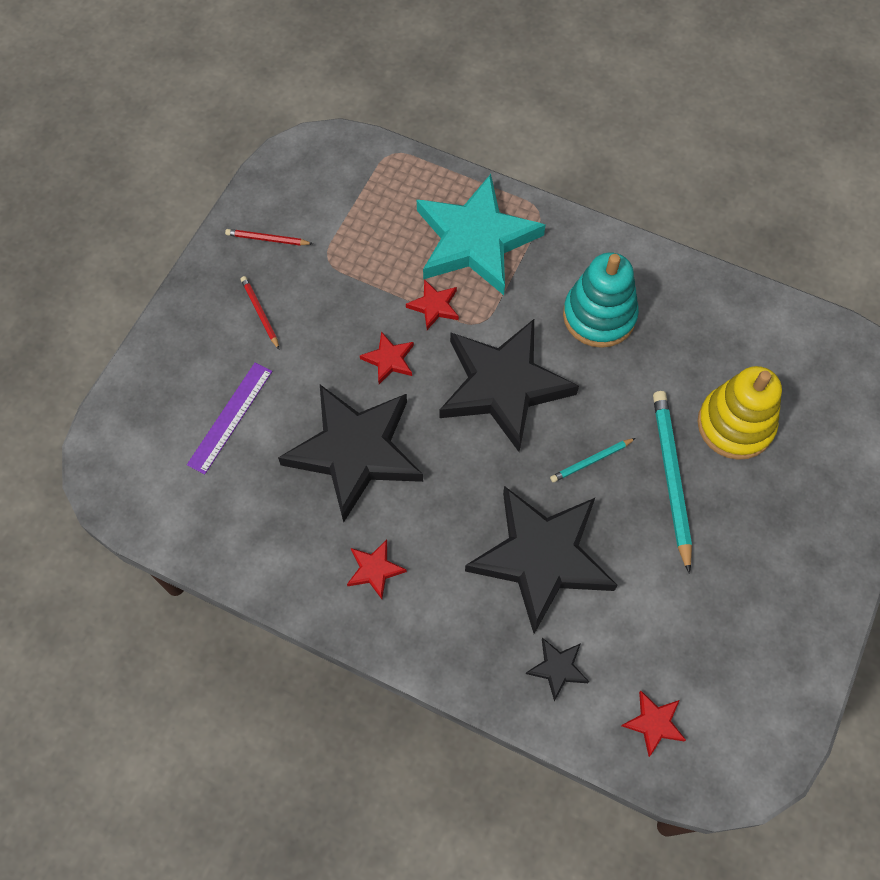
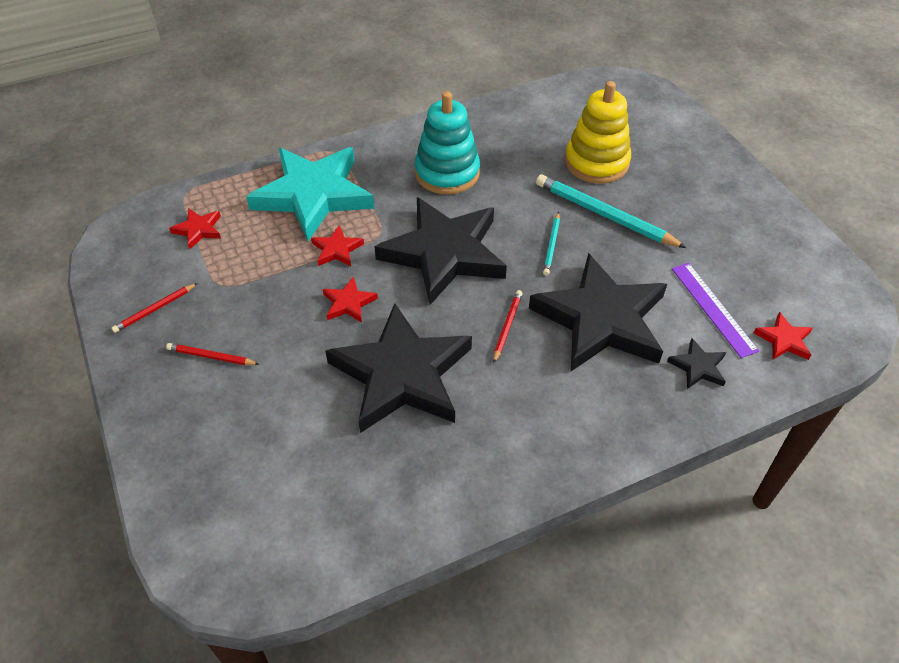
camera: 50 degrees left, 15 degrees down
purple ruler [187,363,272,474] -> purple ruler moved to [672,263,759,358]
red star [347,540,407,599] -> red star moved to [169,209,221,249]
none -> red pencil [493,290,523,363]

